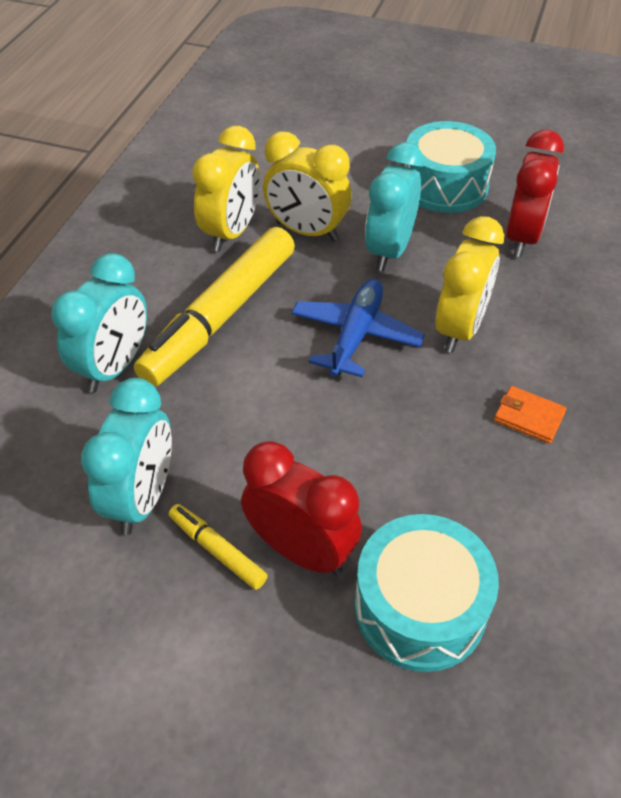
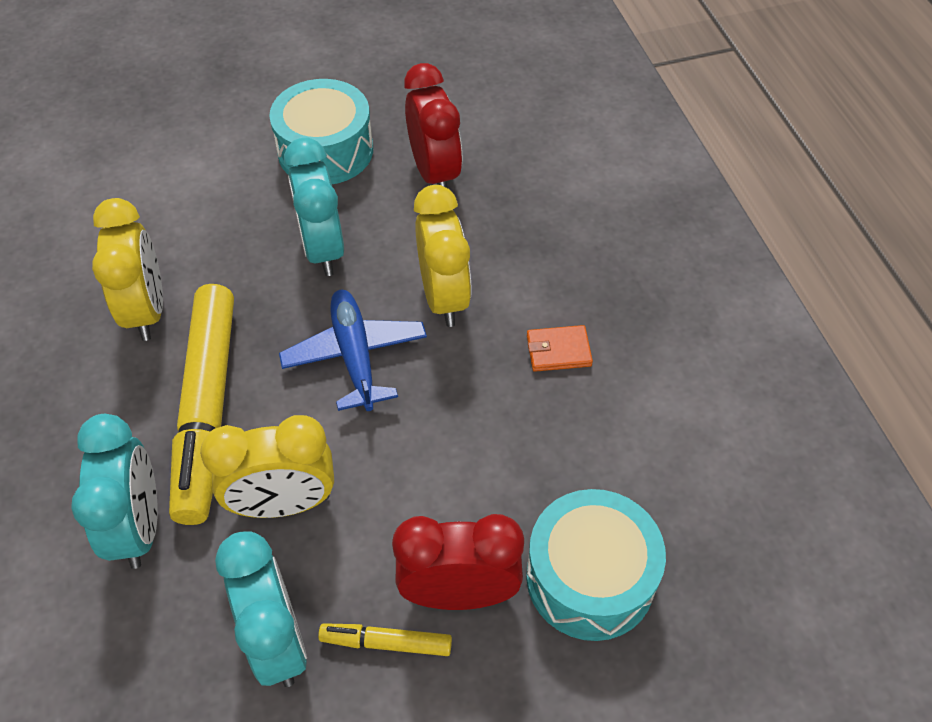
camera: 35 degrees left, 5 degrees up
yellow clock [263,132,351,241] -> yellow clock moved to [200,415,334,518]

